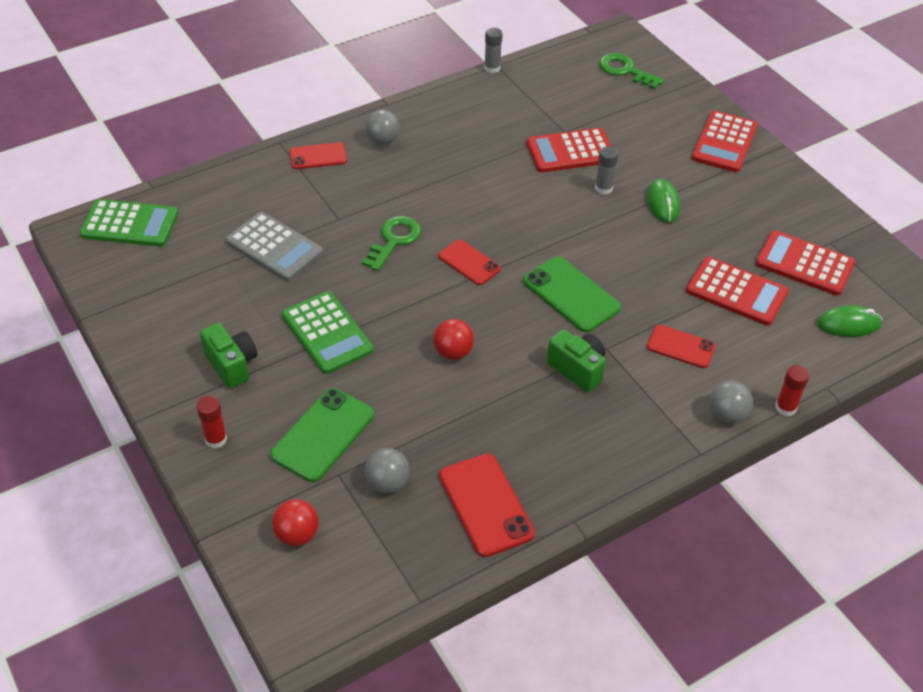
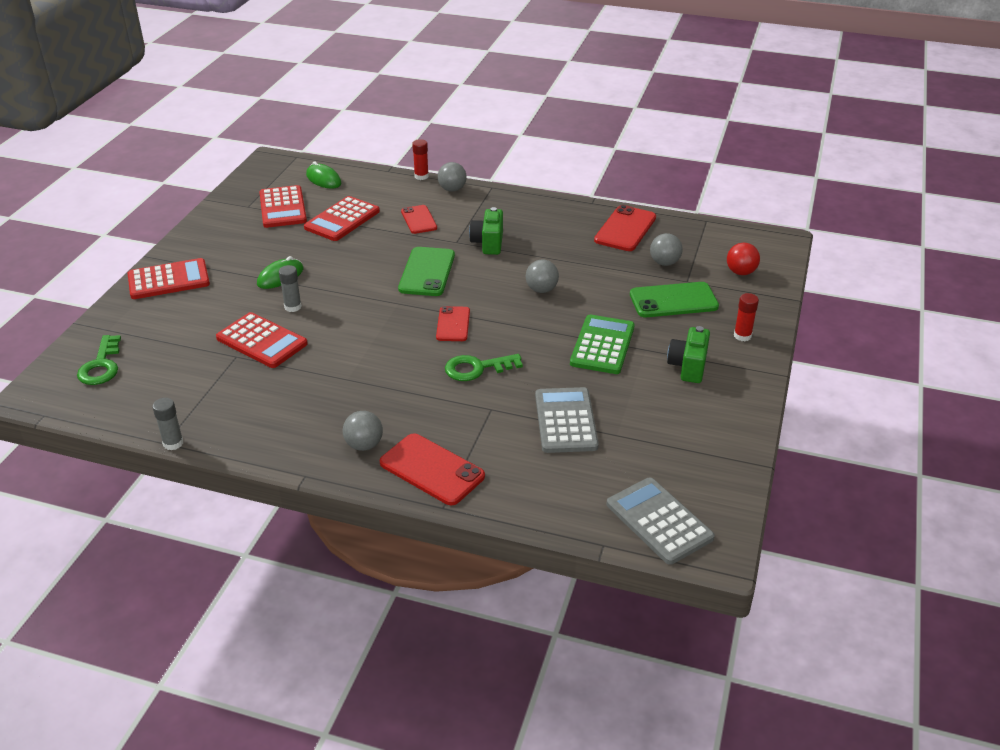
camera: 130 degrees left, 10 degrees down
green calculator [80,199,178,247] -> grey calculator [607,477,715,565]
red phone [290,142,347,169] -> red phone [380,433,485,505], size x1.55
red ball [433,319,474,360] -> grey ball [526,259,559,293]
red calculator [686,257,789,326] -> red calculator turned 135 degrees counterclockwise [304,196,380,241]

